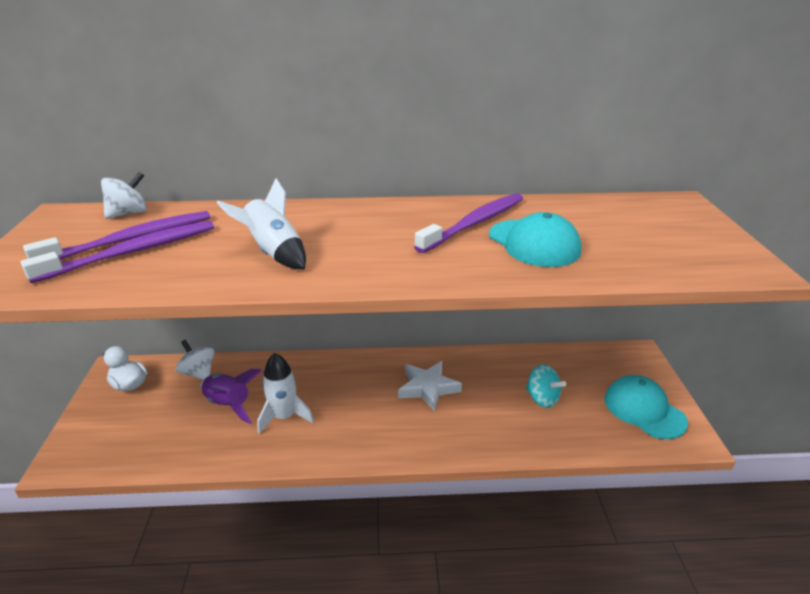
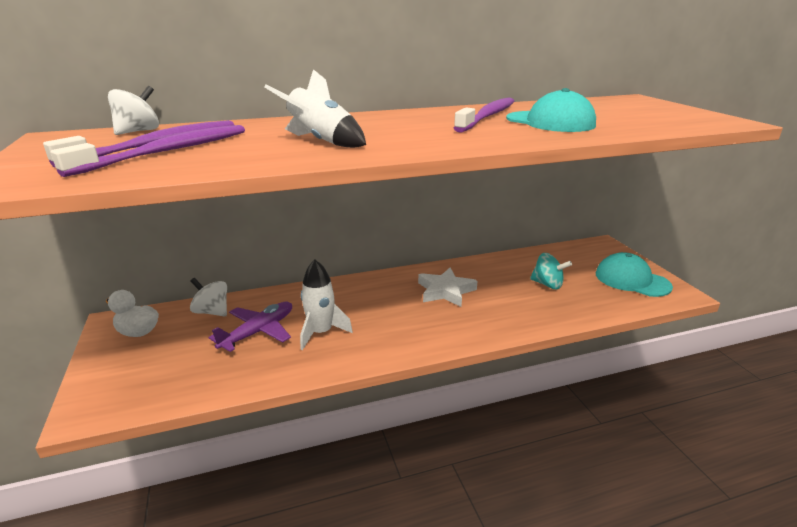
camera: 15 degrees left, 5 degrees down
purple rocket [200,369,262,424] -> purple plane [209,302,292,352]

